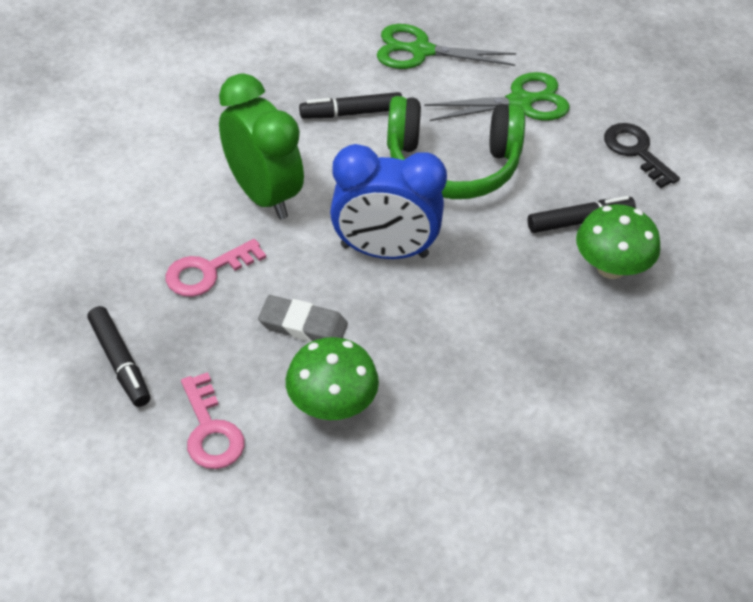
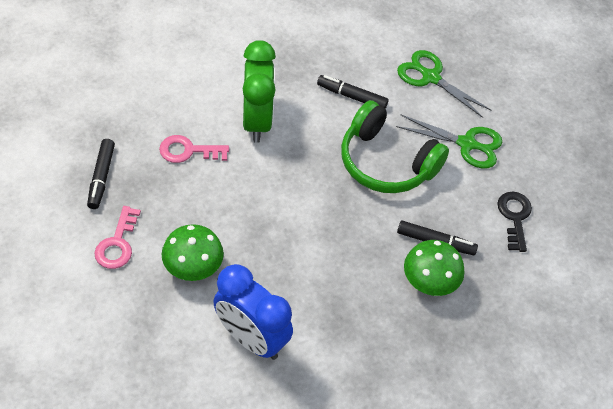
camera: 30 degrees right, 5 degrees up
grey eraser [258,295,348,342] -> none
blue clock [330,144,447,259] -> blue clock moved to [213,264,293,360]

